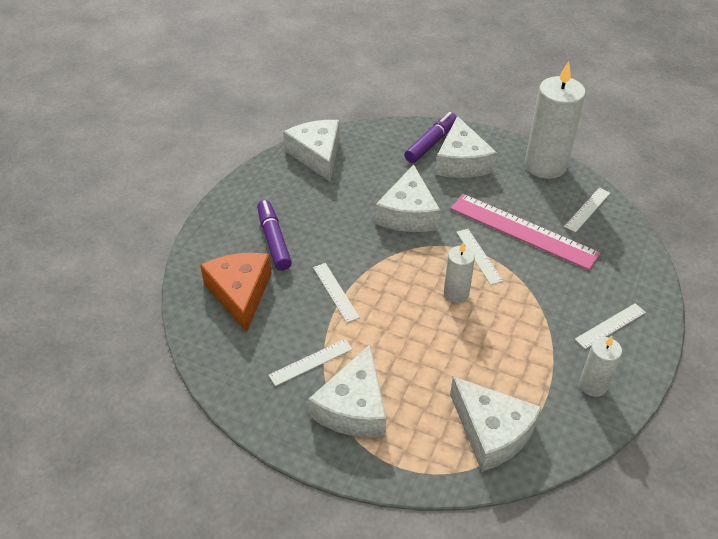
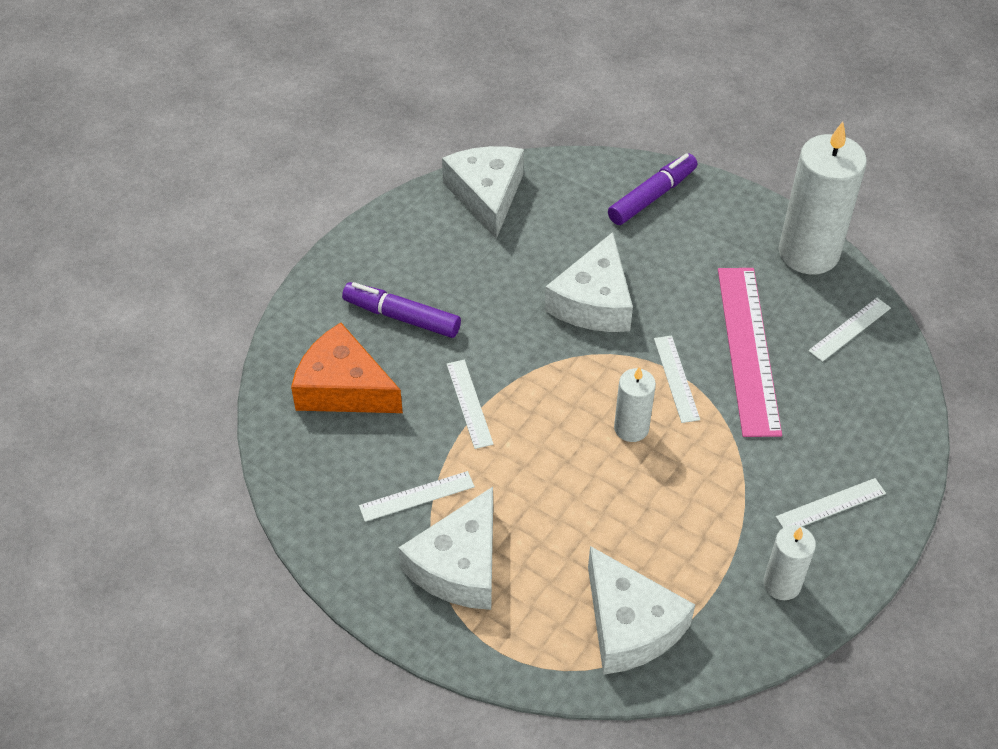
camera: 10 degrees right, 5 degrees up
orange cheese [200,253,272,332] -> orange cheese turned 60 degrees counterclockwise [291,323,403,413]
purple marker [257,200,292,271] -> purple marker turned 60 degrees counterclockwise [342,282,461,338]
white cheese [435,116,497,178] -> none
pink ruler [450,194,600,270] -> pink ruler turned 45 degrees clockwise [718,268,782,437]

